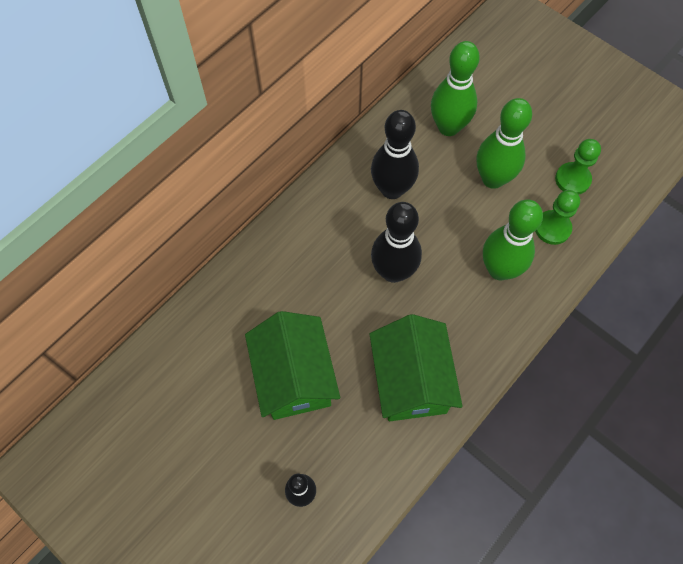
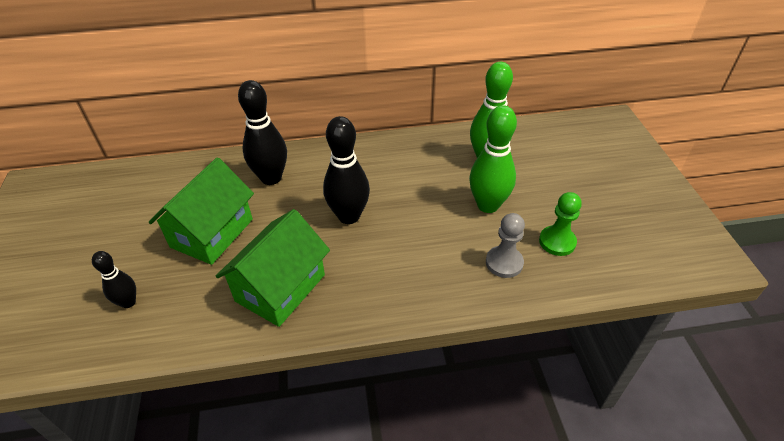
camera: 40 degrees right, 20 degrees down
black bowling pin [371,110,419,199] -> black bowling pin moved to [238,80,287,185]
green bowling pin [483,199,543,281] -> none
green pawn [535,190,580,245] -> grey pawn [486,213,525,278]

